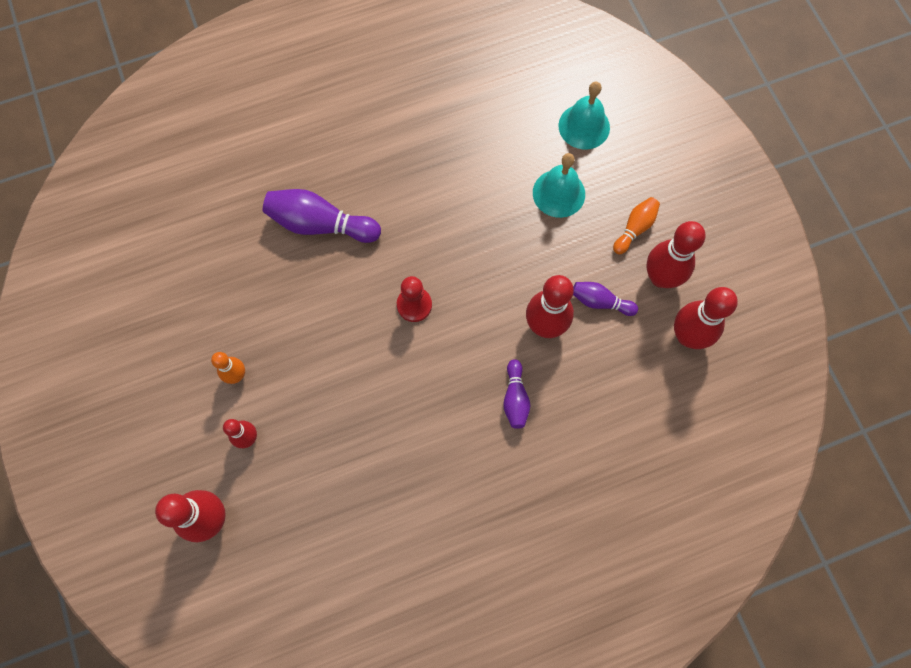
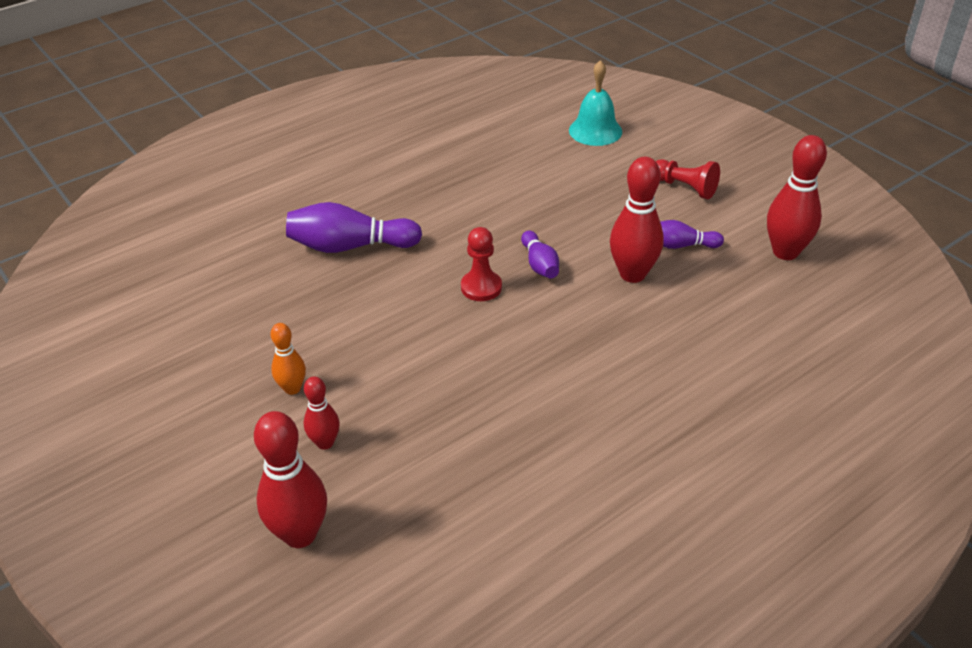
camera: 15 degrees left, 30 degrees down
purple bowling pin [503,359,530,429] -> purple bowling pin moved to [521,231,559,278]
turquoise bell [533,153,585,218] -> none
orange bowling pin [613,197,660,254] -> red pawn [656,159,720,199]
red bowling pin [647,221,706,288] -> none

